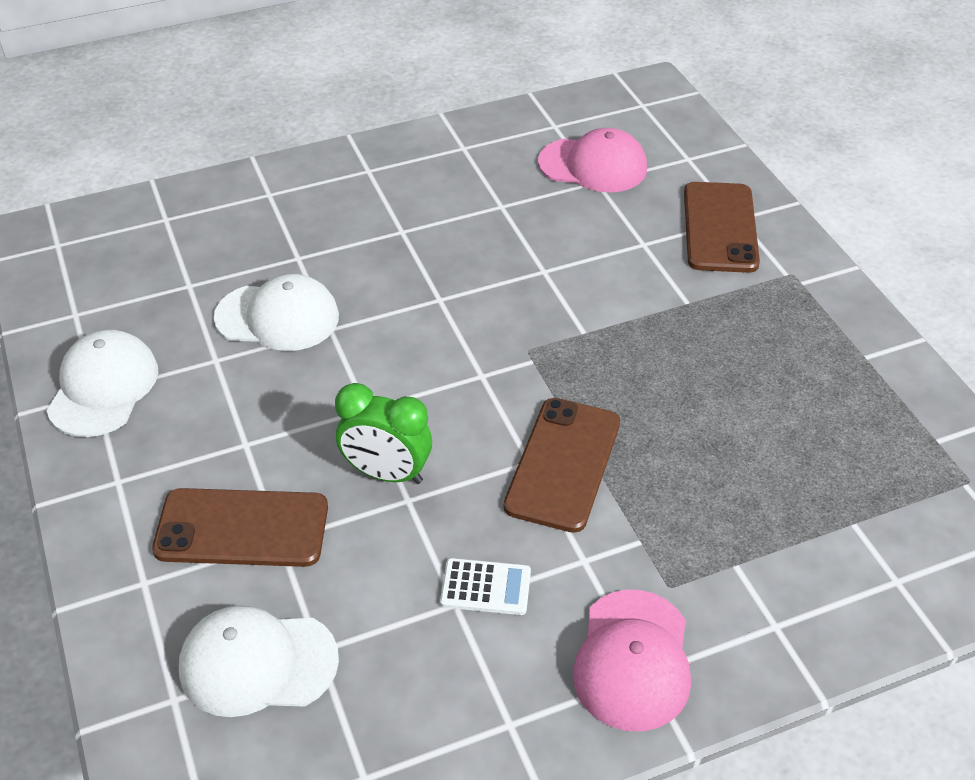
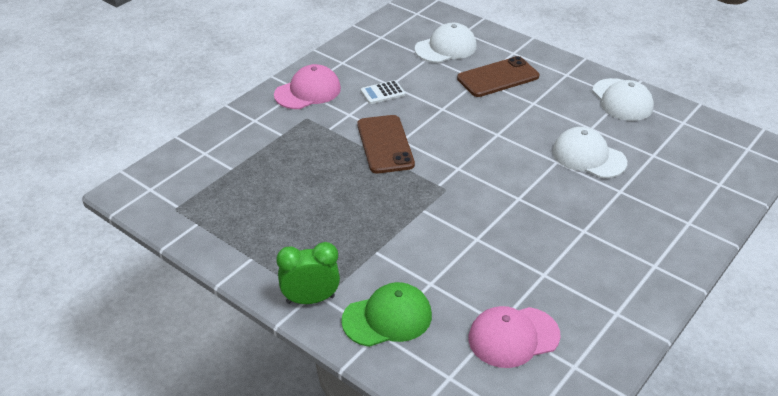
camera: 150 degrees right, 5 degrees down
white cap [214,274,339,351] -> white cap turned 60 degrees clockwise [553,127,627,178]
green clock [335,383,432,484] -> green clock moved to [276,242,340,304]
pink cap [573,590,691,731] -> pink cap turned 75 degrees clockwise [274,64,341,109]
brown phone [684,182,760,273] -> green cap [341,282,432,347]

